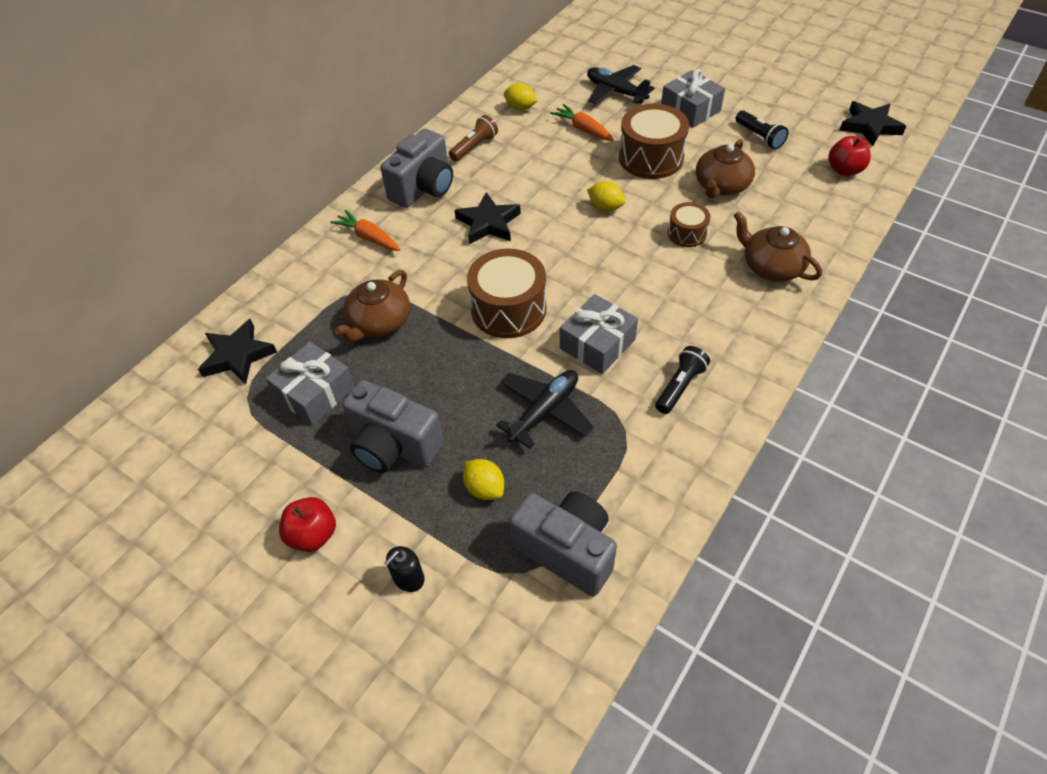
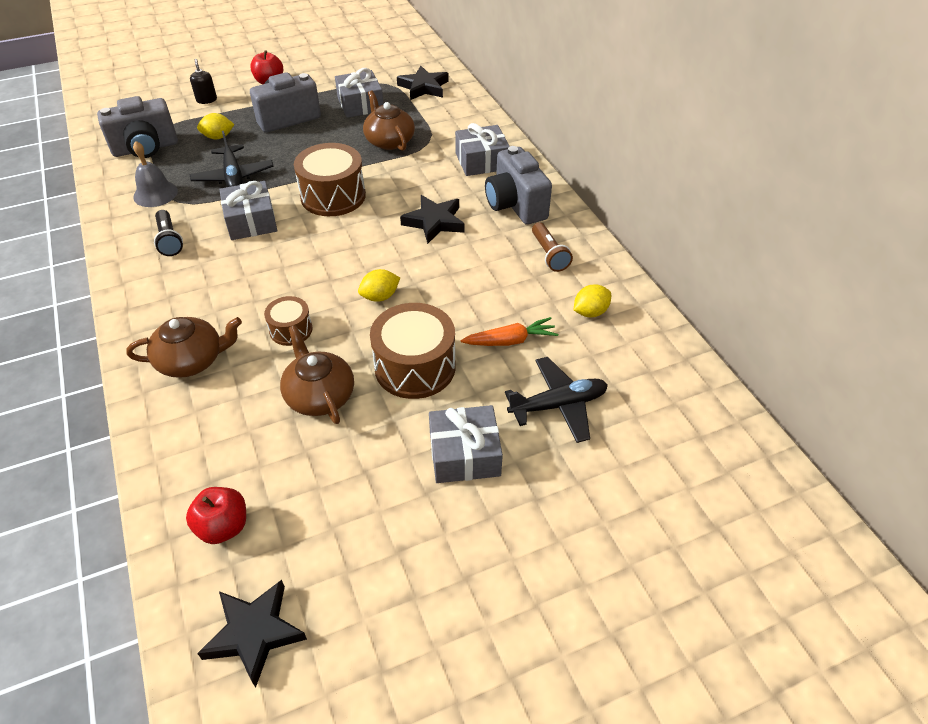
camera: 120 degrees right, 5 degrees down
orange carrot [330,209,400,251] -> grey gift [455,123,510,176]
black flashlight [736,110,789,149] -> none
none -> grey bell [133,141,178,207]

